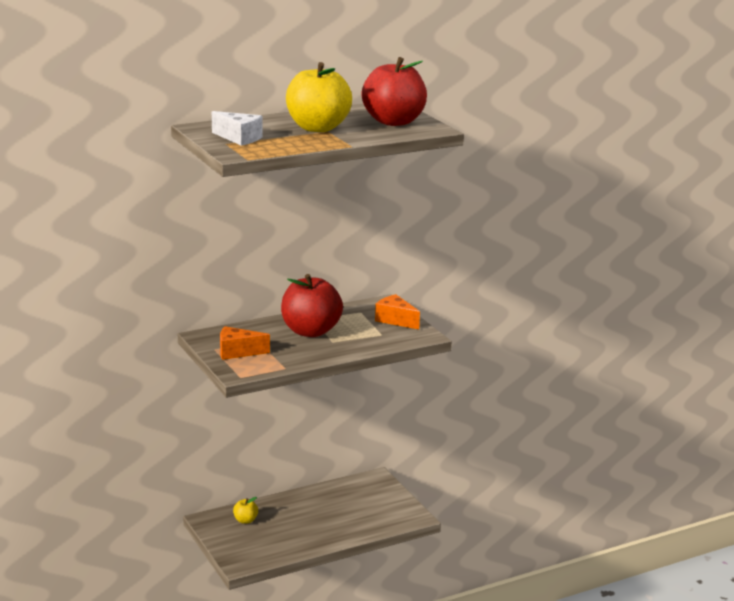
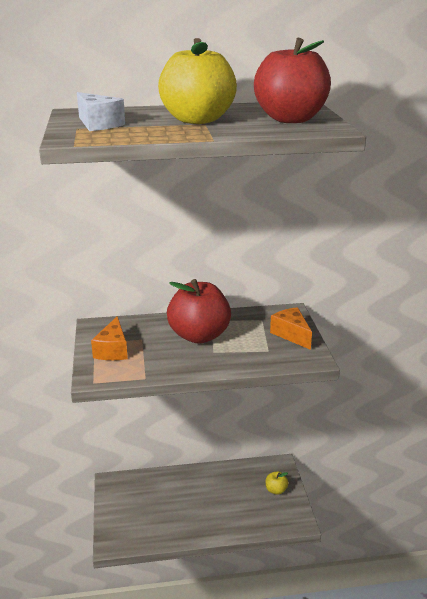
camera: 20 degrees right, 5 degrees up
orange cheese [220,326,270,360] -> orange cheese turned 105 degrees counterclockwise [91,316,128,360]
yellow apple [233,497,258,524] -> yellow apple moved to [266,471,289,495]

